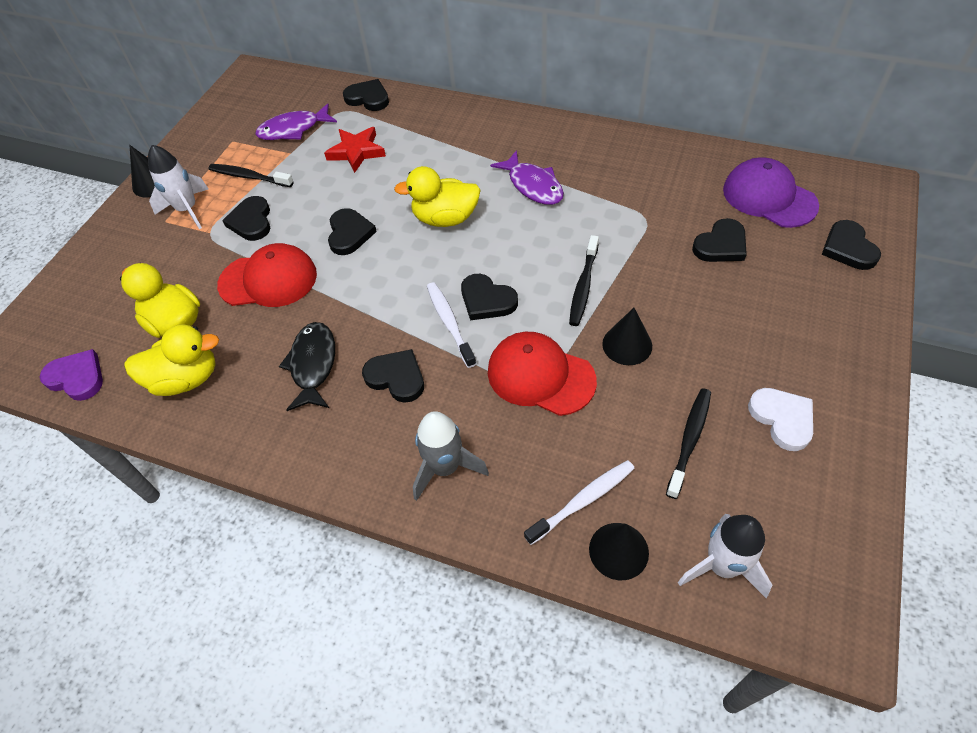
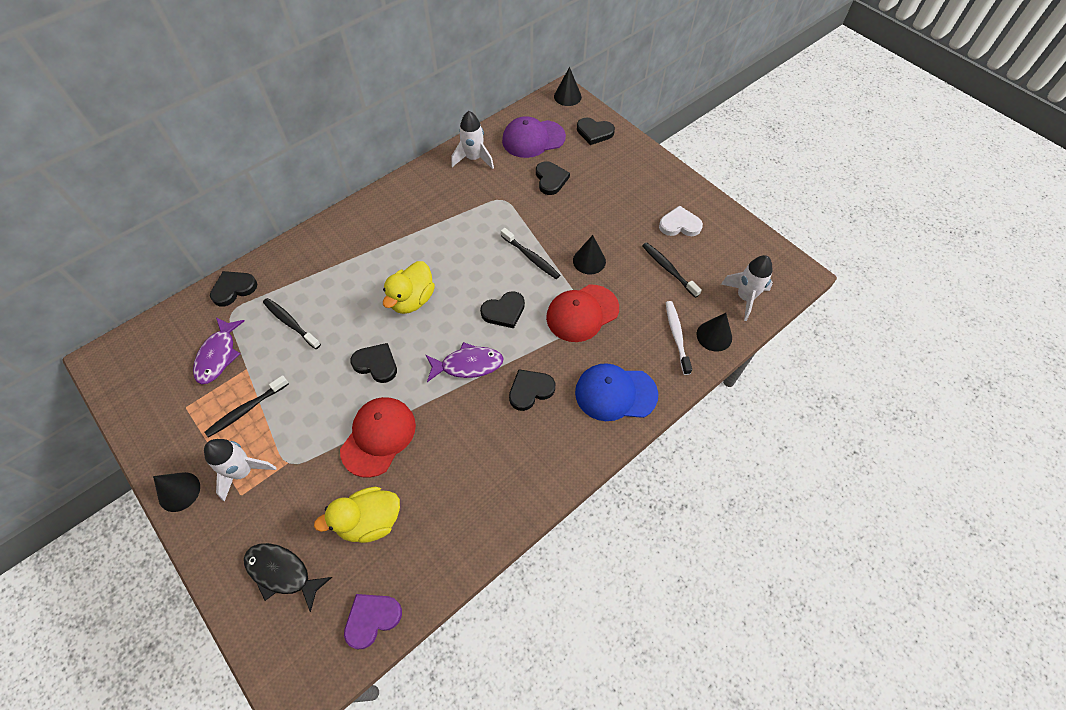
camera: 65 degrees left, 5 degrees up
yellow duck [124,324,219,396] -> none
black heart [222,196,270,241] -> none
black fish [279,322,335,411] -> black fish moved to [244,543,332,612]
red star [324,127,386,173] -> black toothbrush [263,298,321,349]
grey rocket [413,411,489,501] -> blue cap [575,363,658,421]
white toothbrush [427,282,476,368] -> none
purple fish [490,150,564,205] -> purple fish moved to [426,342,504,382]
none -> white rocket [451,111,494,169]
none -> black cone [554,67,582,106]

